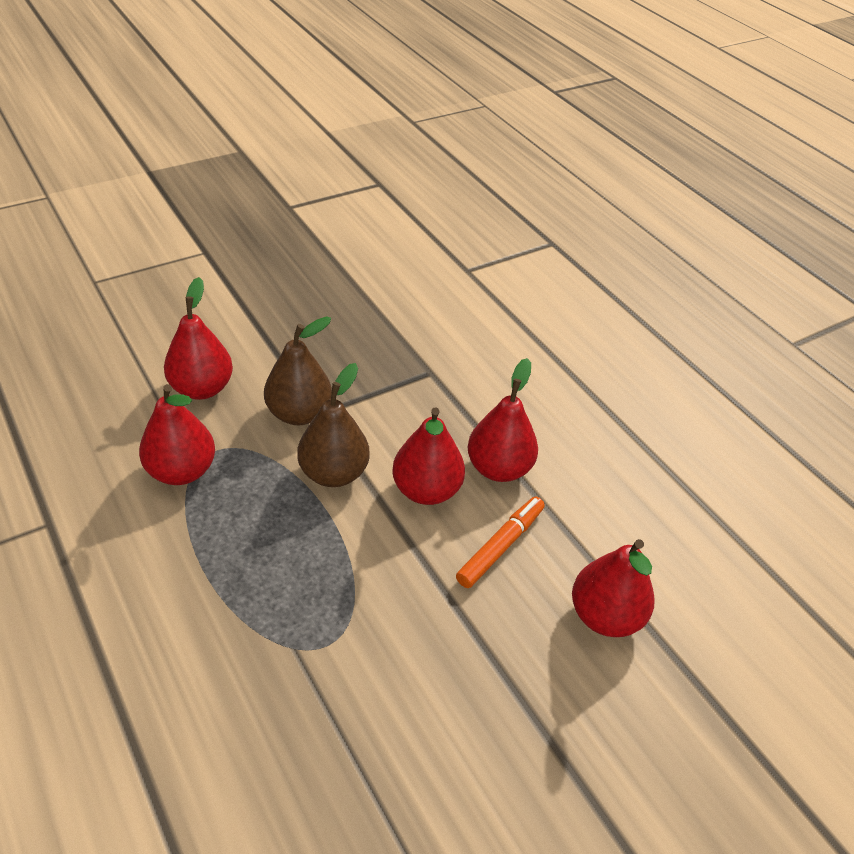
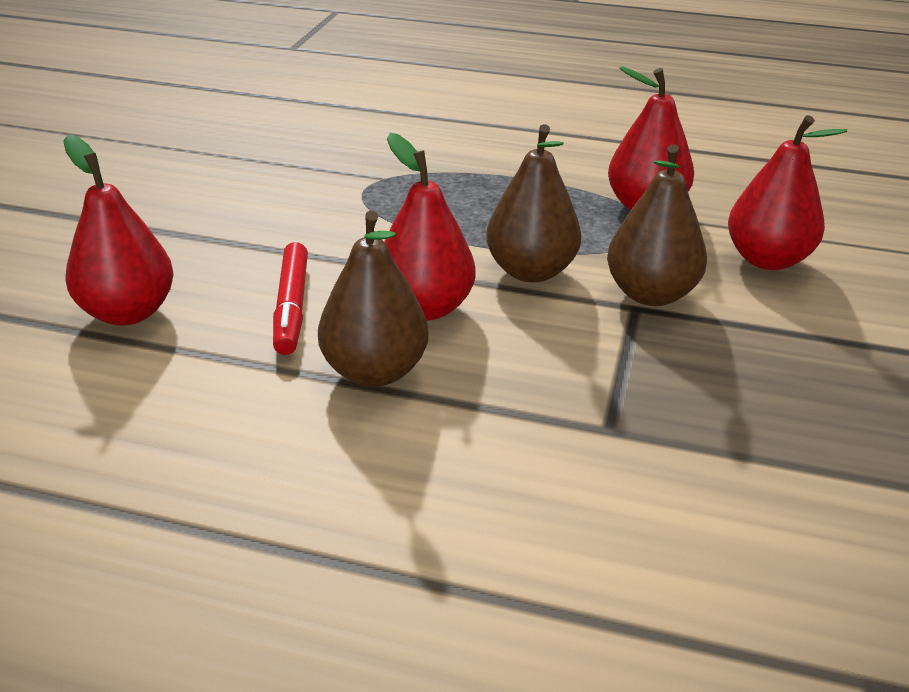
camera: 140 degrees right, 10 degrees down
orange marker [456,496,545,588] -> red marker [273,242,308,355]
red pear [467,358,538,482] -> brown pear [318,211,429,387]

